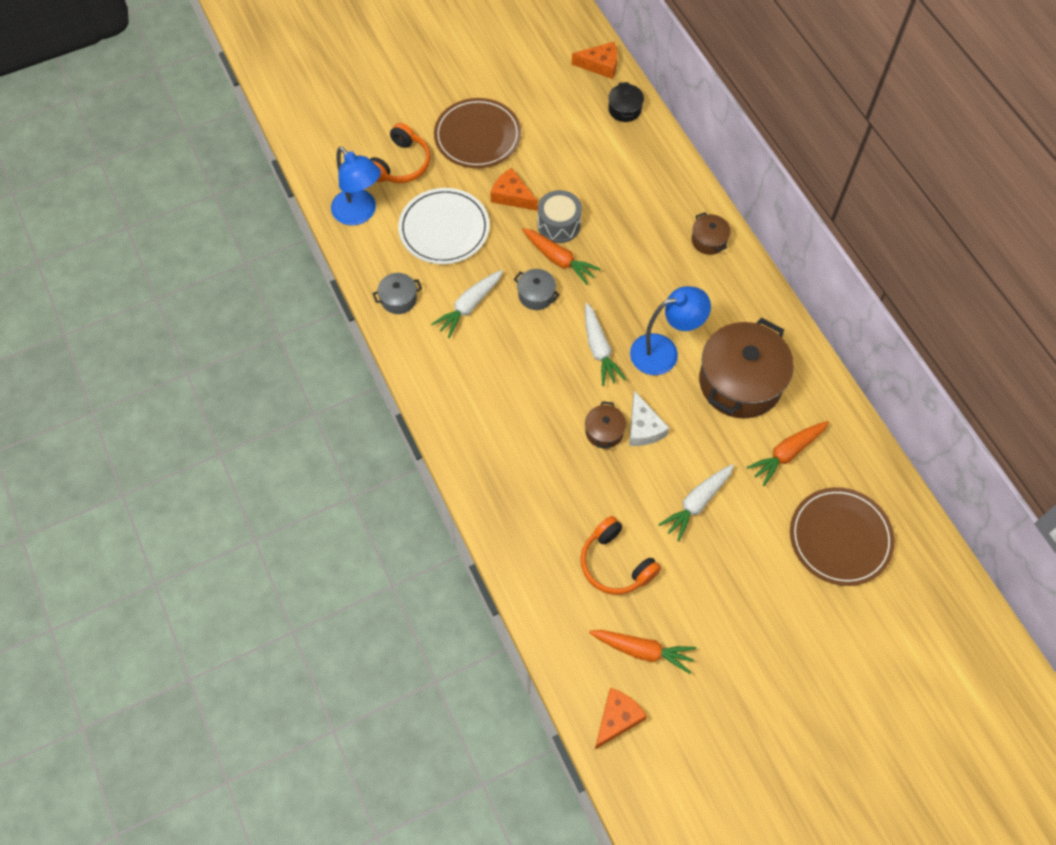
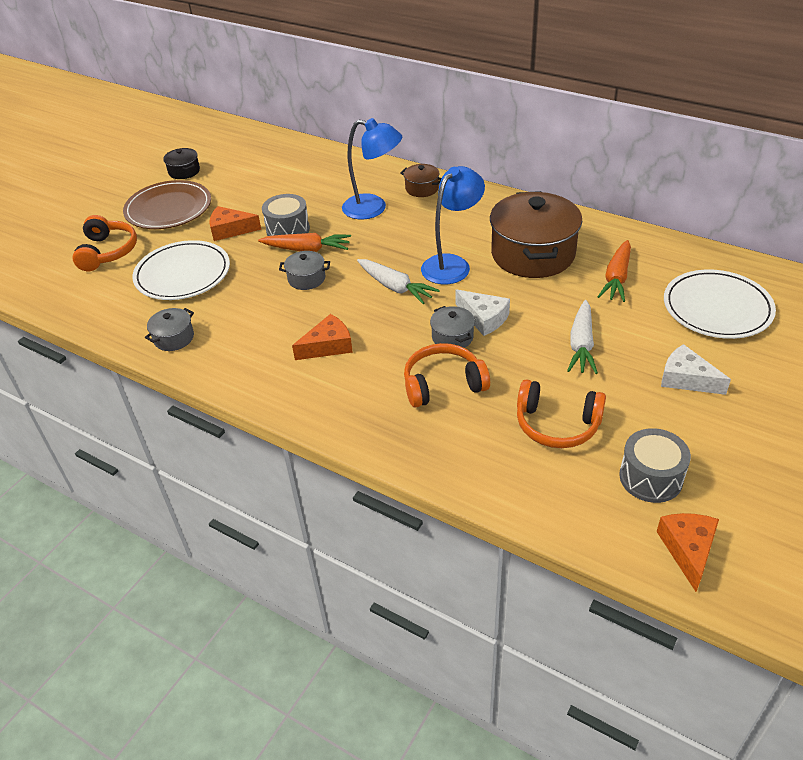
camera: 30 degrees left, 20 degrees down
blue lamp [331,147,381,225] -> blue lamp moved to [342,118,402,219]
white carrot [431,270,503,338] -> none
orange cheese [571,42,617,79] -> orange cheese moved to [292,314,353,360]
brown pot [585,401,626,449] -> grey pot [430,306,475,348]
orange carrot [589,630,696,674] -> grey drum [619,428,691,503]
black pot [608,82,644,122] -> black pot moved to [163,148,200,179]
brown plate [790,487,895,586] -> white plate [664,270,776,339]
none -> orange headphones [404,343,490,407]
none -> white cheese [661,344,731,395]

